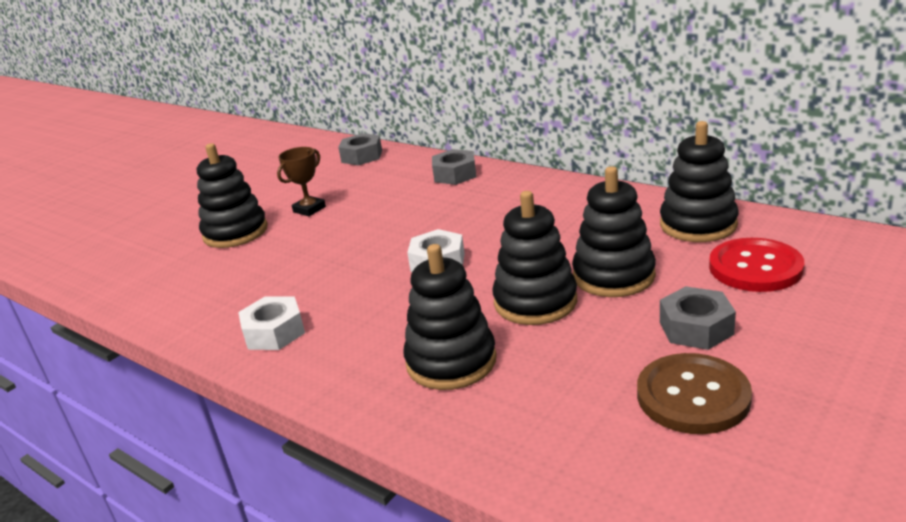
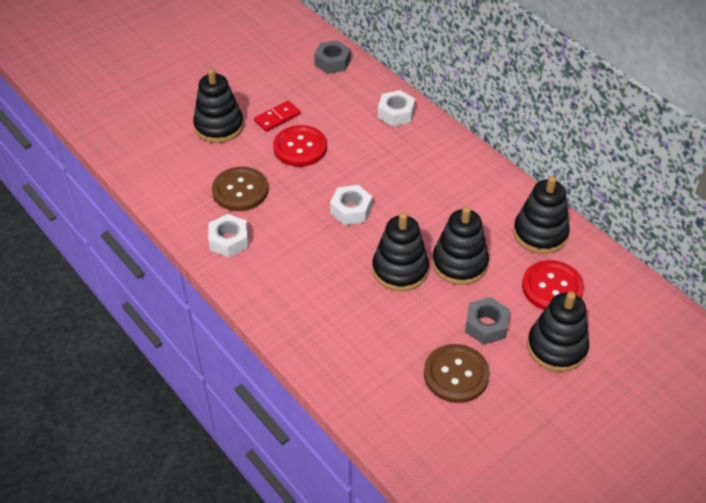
camera: 10 degrees right, 20 degrees up
brown trophy [277,147,326,216] -> red domino [254,101,300,132]
black stacking toy [404,244,497,390] -> black stacking toy moved to [527,292,589,372]
grey nut [432,149,476,185] -> white nut [378,90,415,126]
none -> brown button [212,167,268,211]
none -> red button [273,125,327,167]

